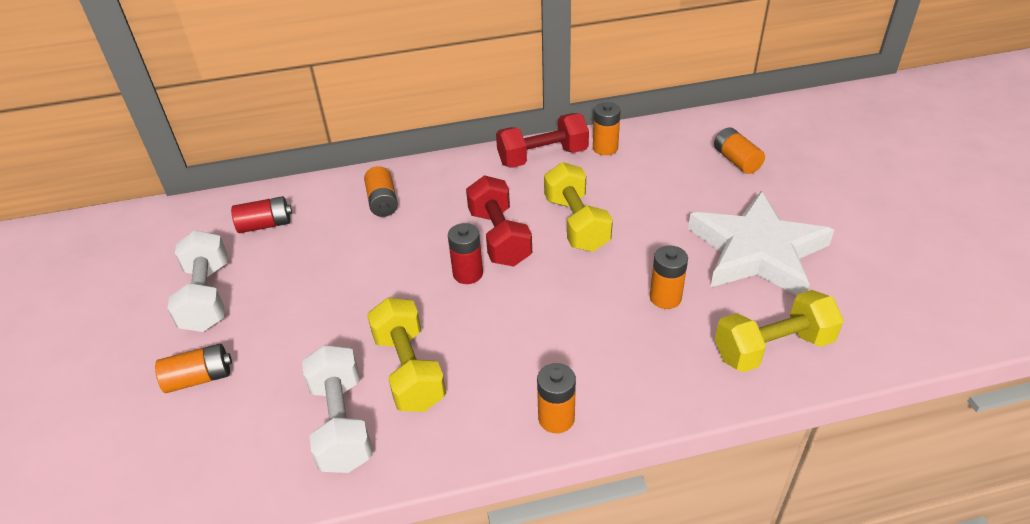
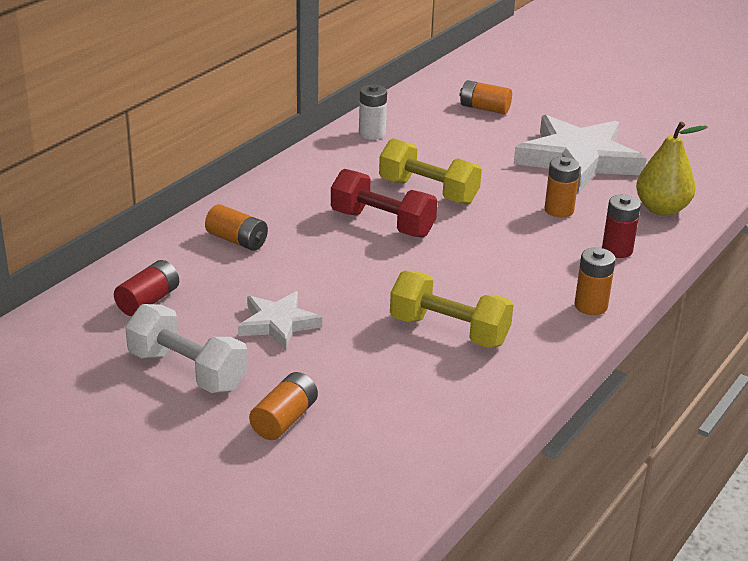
camera: 45 degrees left, 10 degrees down
white dumbbell [302,345,372,473] -> none
red battery [448,223,483,284] -> red battery moved to [602,195,641,258]
red dumbbell [496,113,589,168] -> none
orange battery [593,102,621,155] -> white battery [359,84,387,140]
yellow dumbbell [715,290,844,372] -> yellow pear [636,122,708,216]
none -> white star [238,291,322,350]

